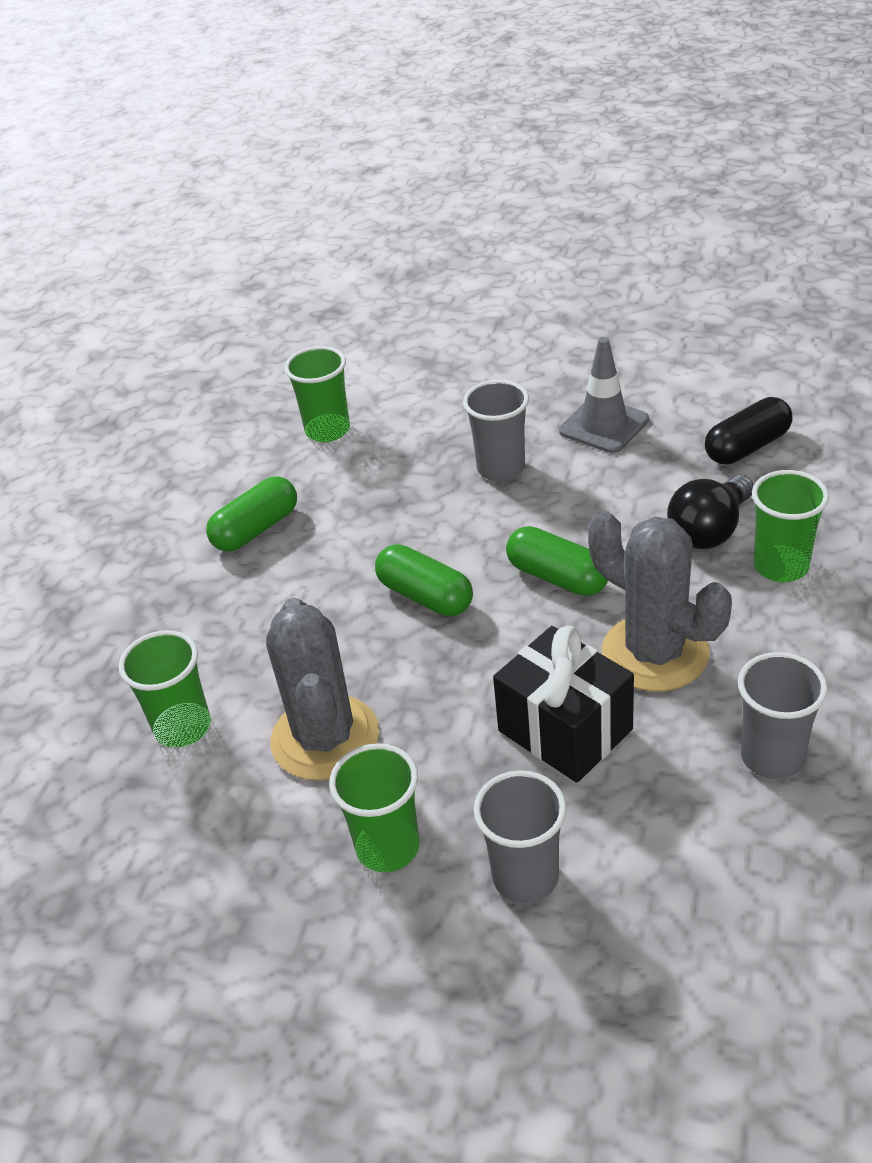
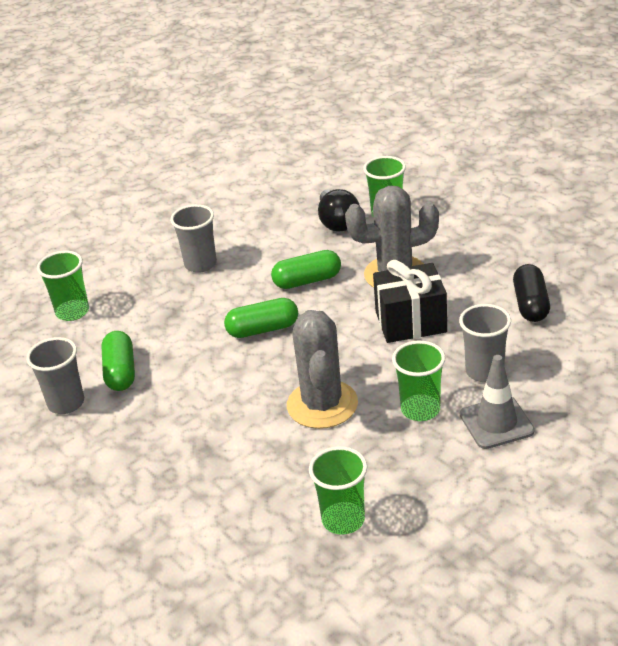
camera: 55 degrees left, 5 degrees down
green cup [118,630,211,748] -> green cup moved to [309,446,367,535]
grey cactus [266,598,379,781] -> grey cactus turned 60 degrees clockwise [287,310,358,429]
grey traffic cone [559,337,649,453] -> grey traffic cone moved to [460,355,535,449]
black capsule [705,397,792,464] -> black capsule moved to [513,264,550,322]
grey cup [738,652,828,779] -> grey cup moved to [26,337,84,414]

